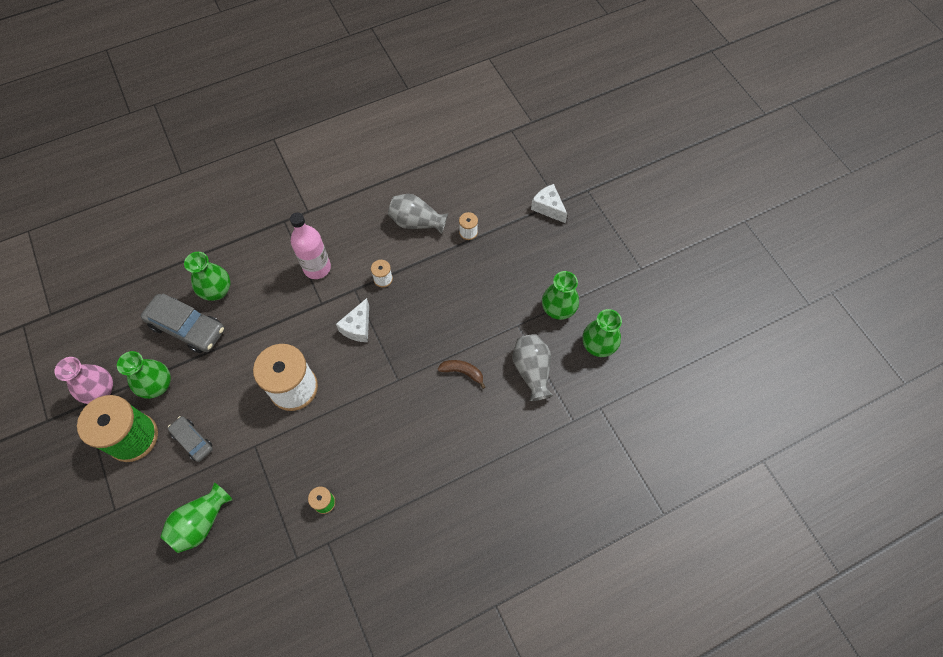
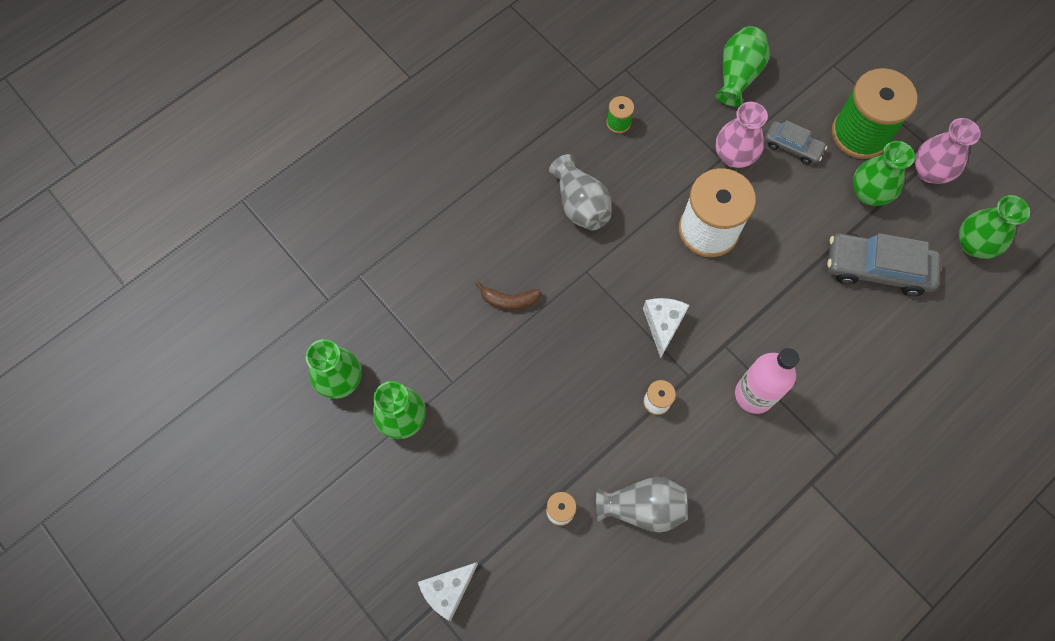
camera: 165 degrees right, 5 degrees up
green vase [184,252,230,301] -> green vase moved to [959,195,1030,259]
grey vase [512,334,553,401] -> grey vase moved to [549,154,611,230]
white cheese [531,184,568,223] -> white cheese turned 105 degrees clockwise [418,562,478,621]
none -> pink vase [716,102,768,168]

